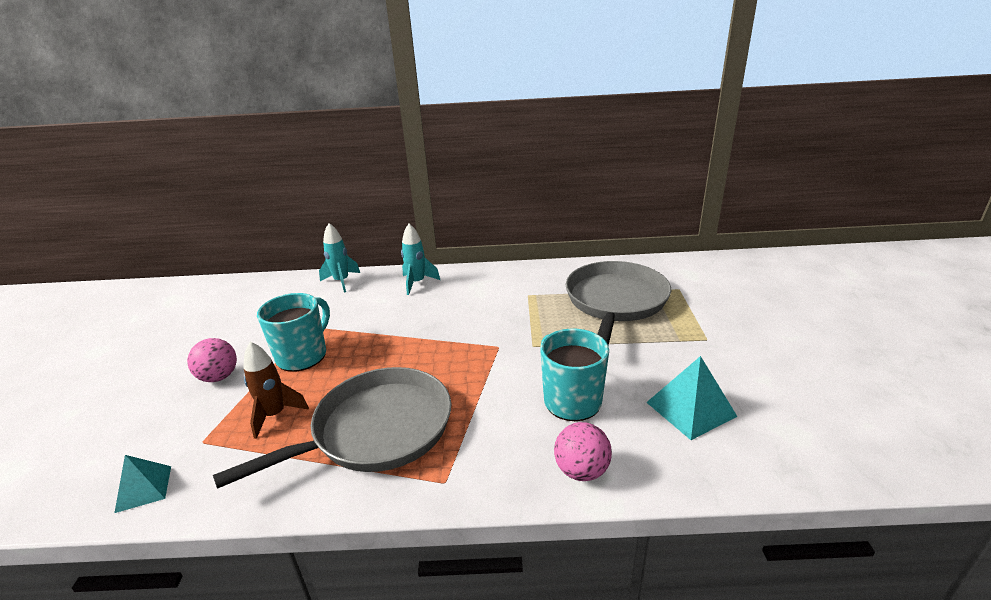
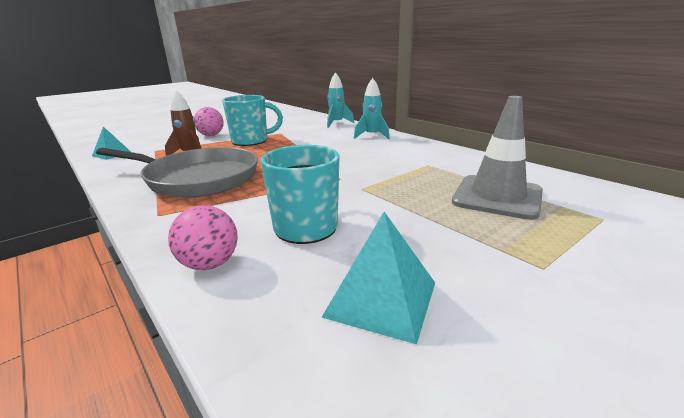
camera: 50 degrees right, 5 degrees down
grey pan [566,261,671,345] -> grey traffic cone [452,96,543,220]

